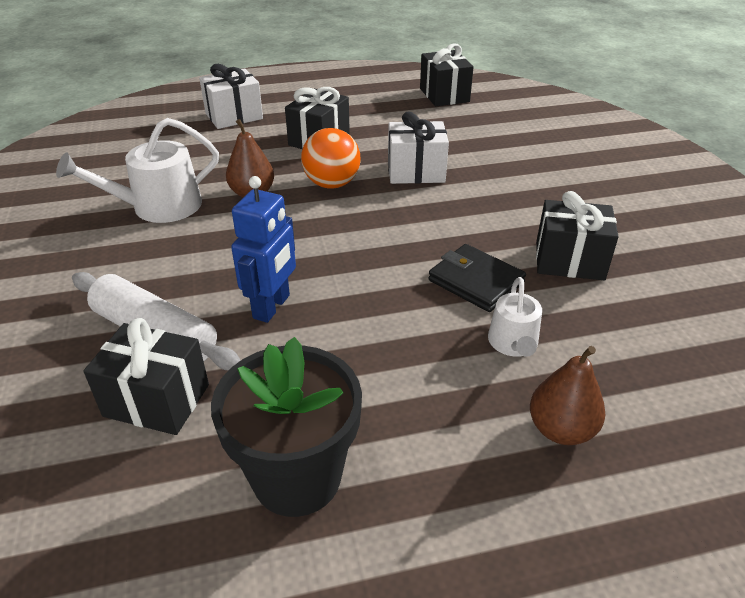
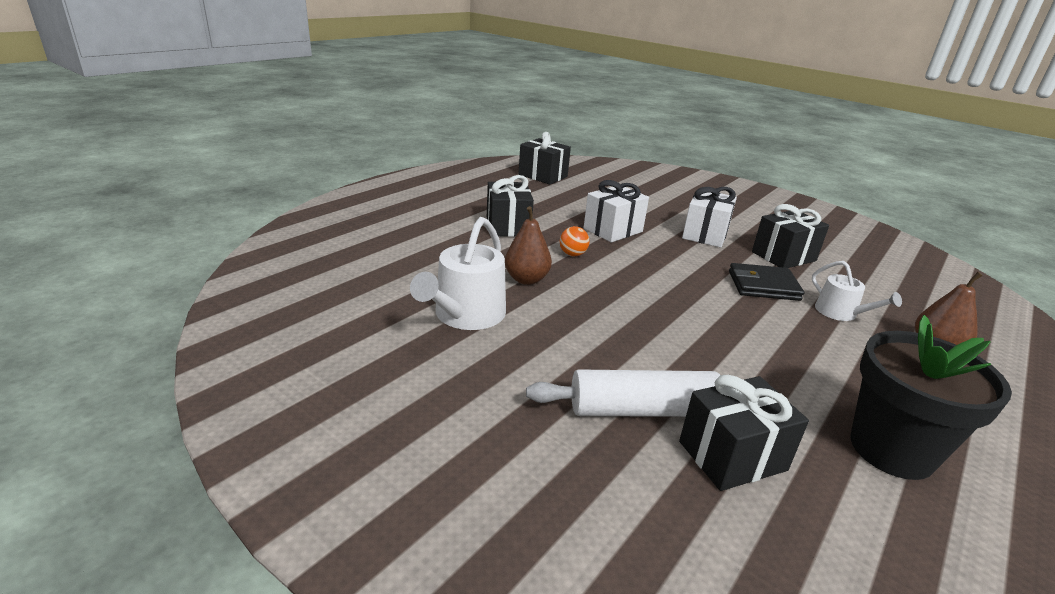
camera: 40 degrees left, 10 degrees down
white gift [199,64,263,129] -> white gift moved to [682,187,737,248]
blue robot [231,176,296,323] -> none
orange ball [301,128,360,189] -> orange ball [560,226,590,256], size x0.56

